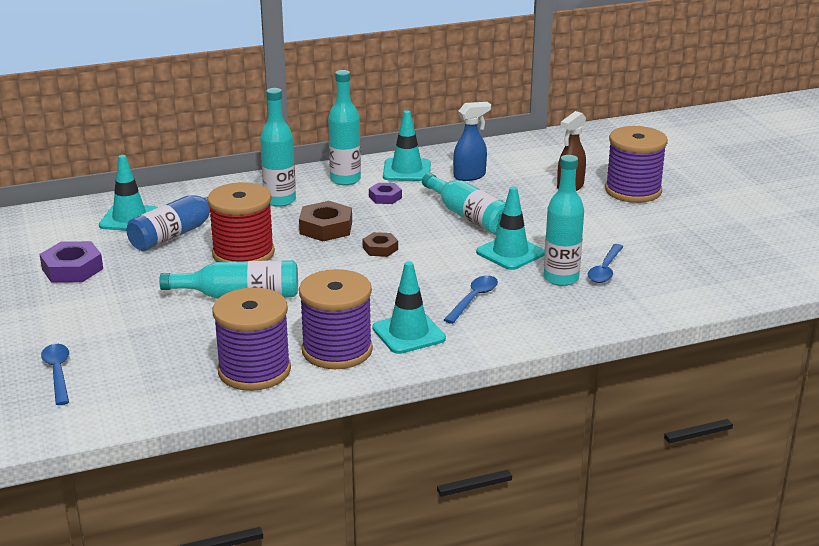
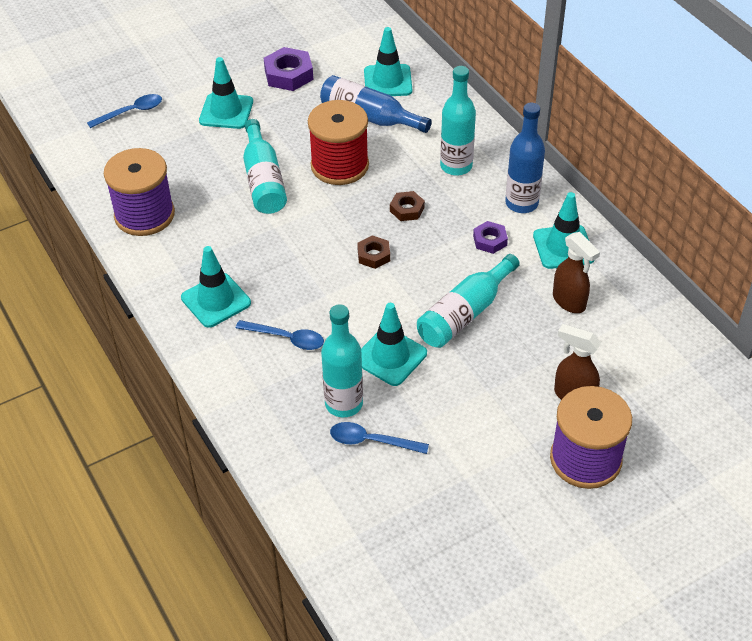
camera: 80 degrees right, 20 degrees up
brown nut [299,201,352,241] -> brown nut [390,191,425,221], size x0.60
purple spool [299,269,373,369] -> none
turquoise bottle [328,70,361,185] -> blue bottle [505,103,545,213]
blue spray bottle [453,102,491,181] -> brown spray bottle [553,232,600,313]
none -> turquoise traffic cone [199,57,253,129]

